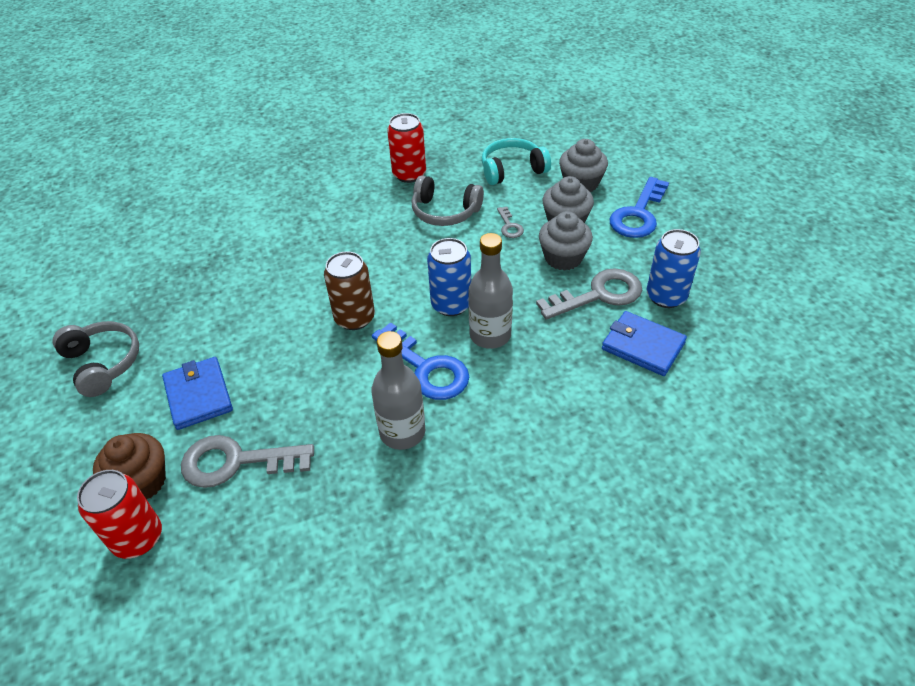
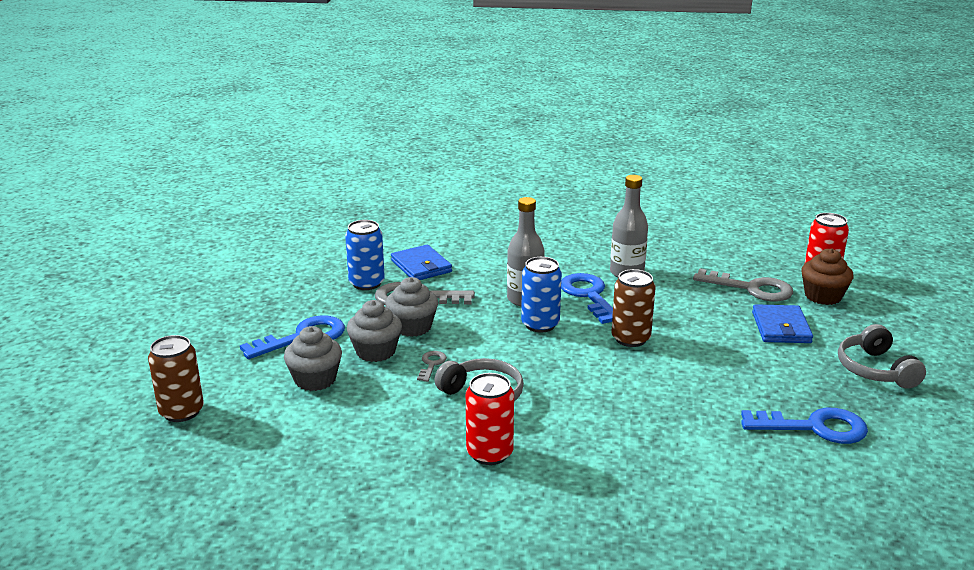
camera: 155 degrees left, 20 degrees down
turquoise headphones [482,138,551,185] -> none
none -> brown can [148,335,204,422]
none -> blue key [741,408,868,444]

